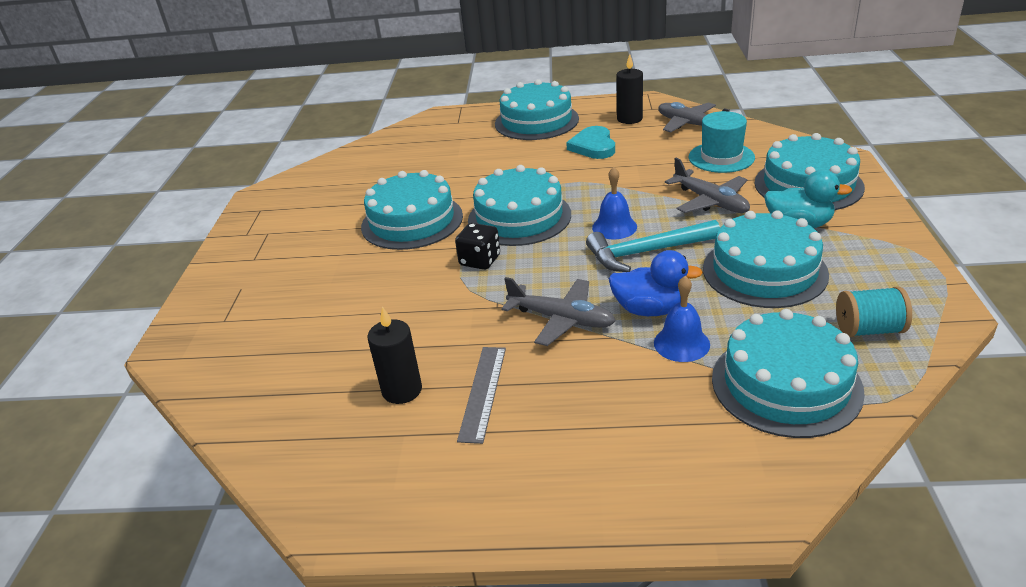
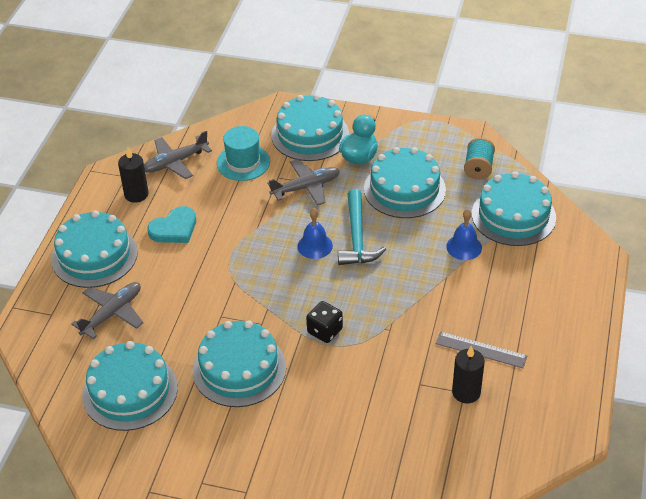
camera: 80 degrees left, 10 degrees up
turquoise cake [468,165,571,246] -> turquoise cake moved to [82,341,178,431]
grey plane [501,277,616,346] -> grey plane moved to [71,282,143,339]
turquoise heart [566,126,615,159] -> turquoise heart turned 45 degrees counterclockwise [147,206,196,243]
blue duck [609,250,703,316] -> none

